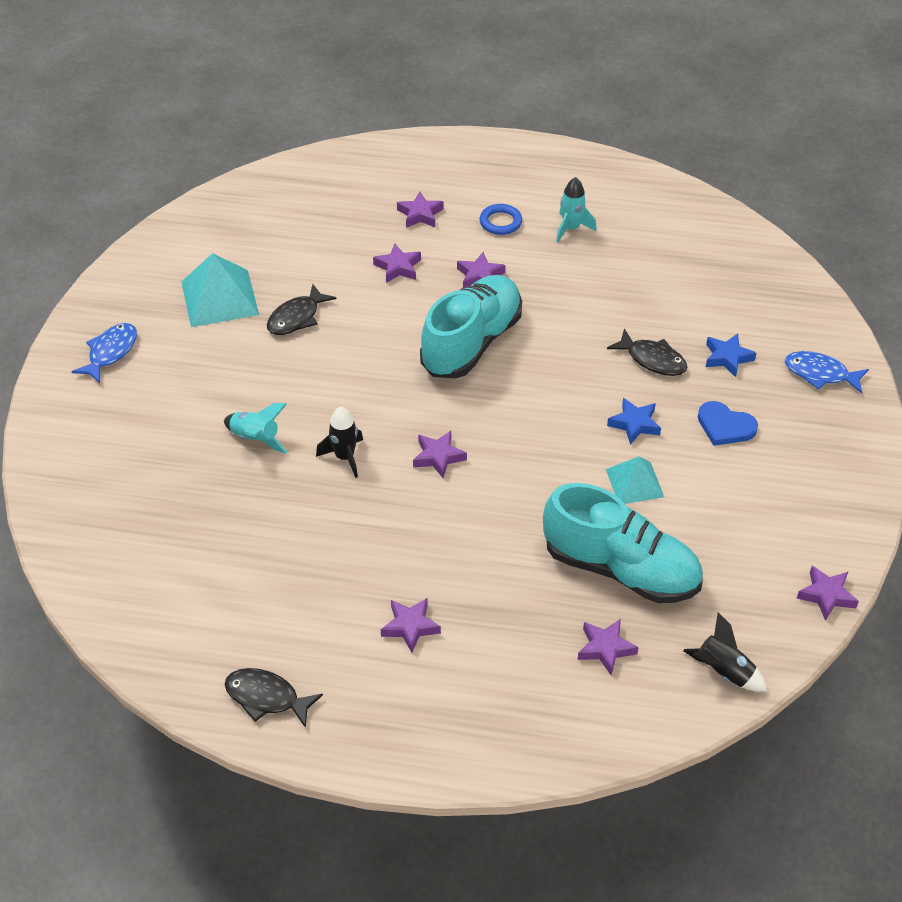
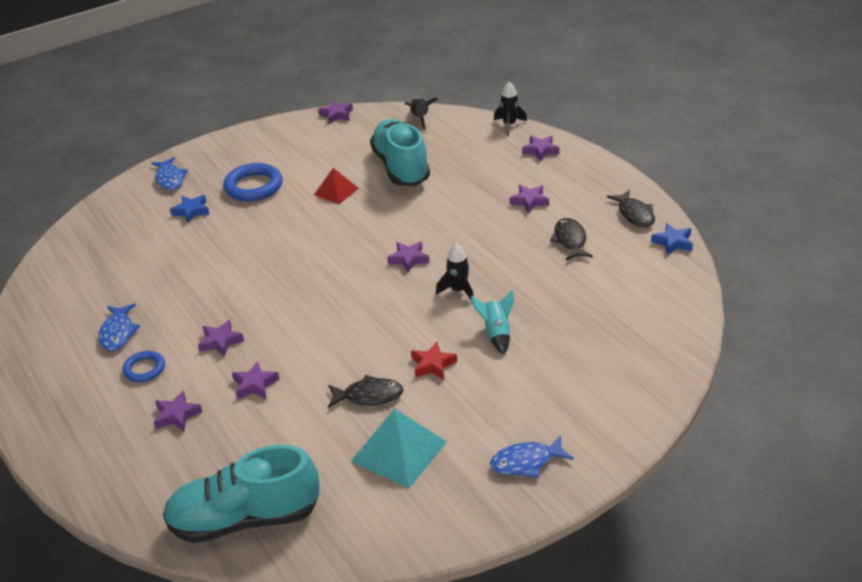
camera: 130 degrees left, 10 degrees down
turquoise shoe [420,275,522,378] -> turquoise shoe moved to [163,445,320,543]
turquoise rocket [556,177,597,242] -> blue fish [98,304,140,351]
purple star [578,619,639,675] -> purple star moved to [522,136,560,162]
turquoise pyramid [606,456,664,504] -> red pyramid [314,168,359,204]
black fish [607,329,687,376] -> black fish moved to [550,218,593,260]
blue star [607,398,661,445] -> blue star moved to [651,223,693,255]
blue heart [698,401,758,446] -> blue ring [223,163,283,202]
none -> red star [411,342,457,380]
none -> black rocket [494,82,527,135]

